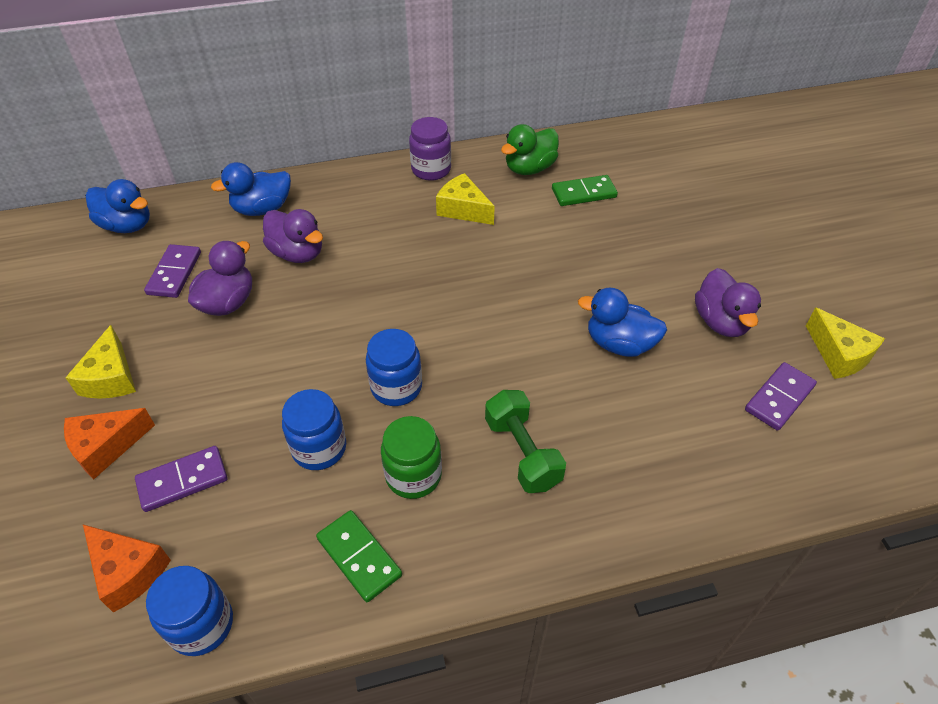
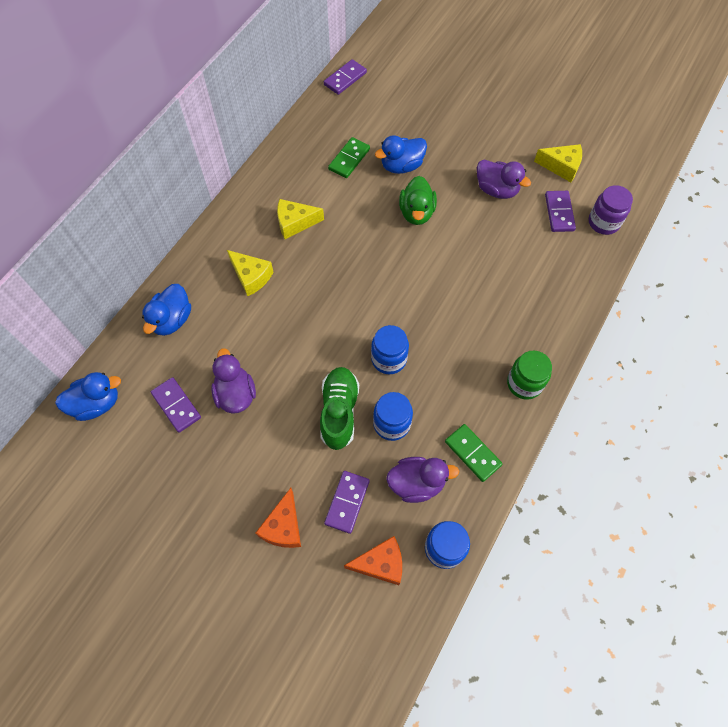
camera: 45 degrees left, 15 degrees up
yellow cheese [65,325,136,399] -> yellow cheese moved to [227,250,273,296]
purple duck [263,209,323,263] -> purple duck moved to [386,457,459,503]
green domino [316,510,402,602] -> green domino turned 45 degrees clockwise [445,424,502,482]
green jar [381,416,442,499] -> green jar moved to [507,350,552,400]
purple jar [409,117,451,181] -> purple jar moved to [589,185,633,235]
green dumbbell [485,390,566,493] -> none
green duck [501,124,559,175] -> green duck moved to [399,176,437,225]
blue duck [578,288,667,357] -> blue duck moved to [375,135,427,174]
none -> green shoe [320,367,359,450]
none -> purple domino [324,59,367,95]

